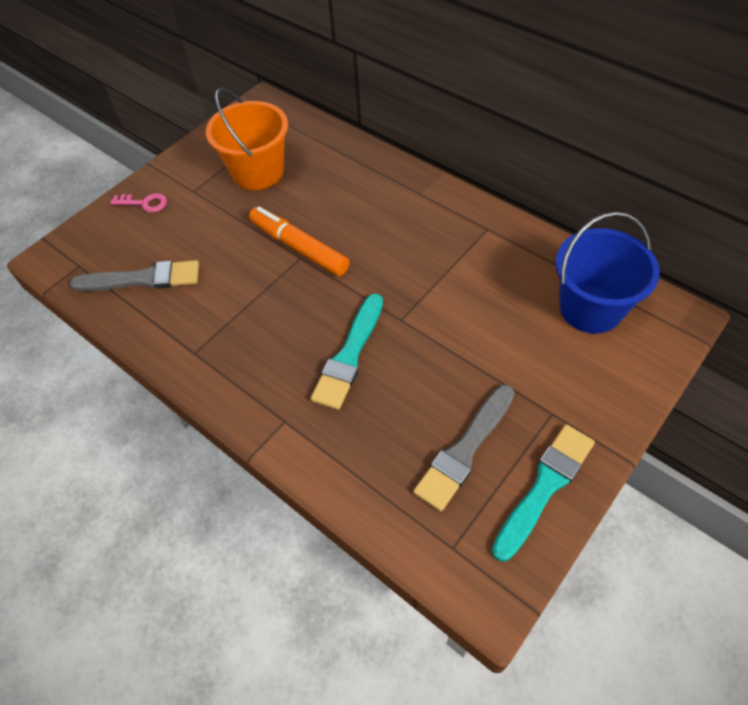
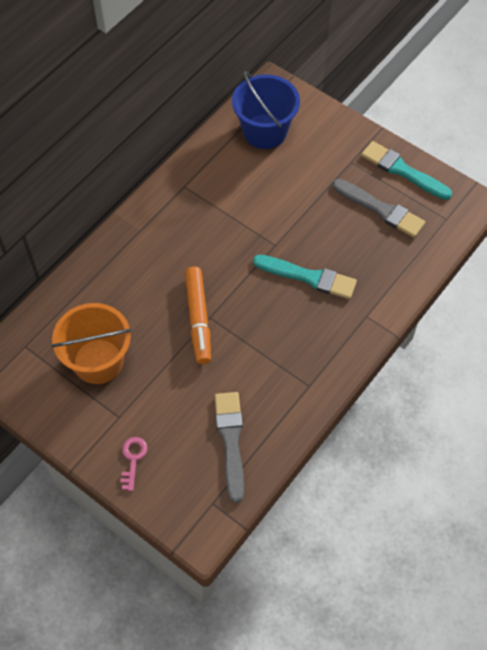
camera: 95 degrees left, 5 degrees up
orange marker [249,207,349,276] -> orange marker turned 45 degrees counterclockwise [185,267,211,364]

